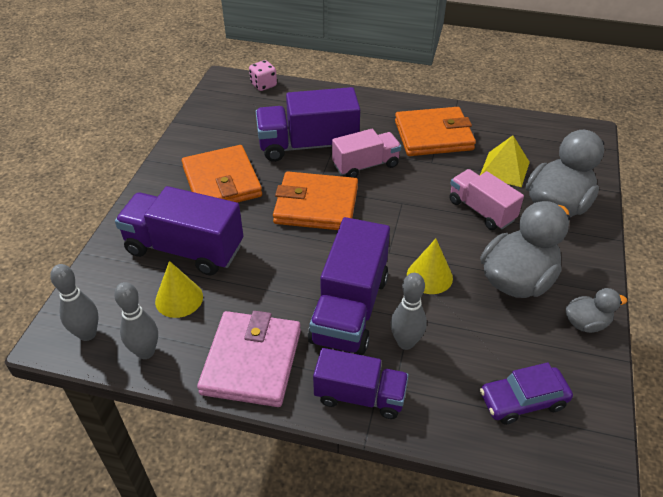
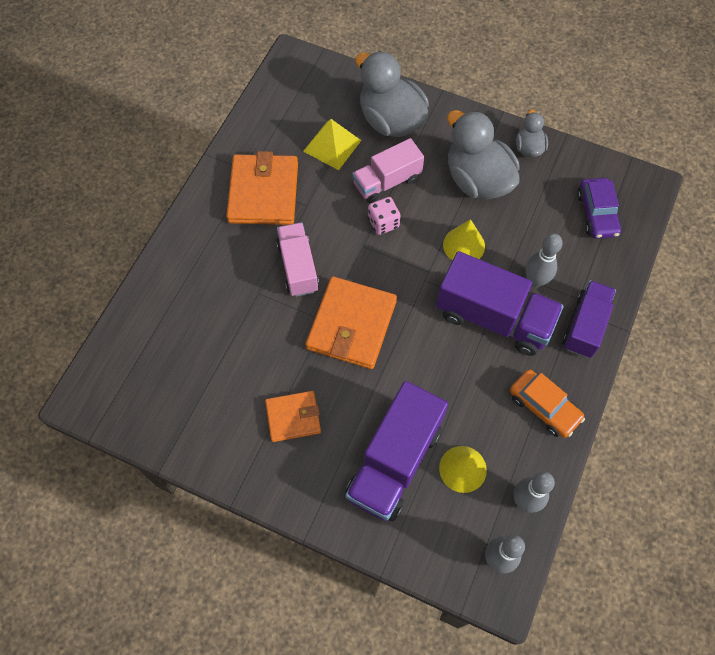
camera: 80 degrees left, 20 degrees up
orange wallet [182,145,262,203] -> orange wallet [265,391,321,442], size x0.59
pink wallet [197,311,301,407] -> orange car [510,369,585,438]
pink dice [249,60,277,91] -> pink dice moved to [368,197,401,235]
purple truck [256,87,360,162] -> none

